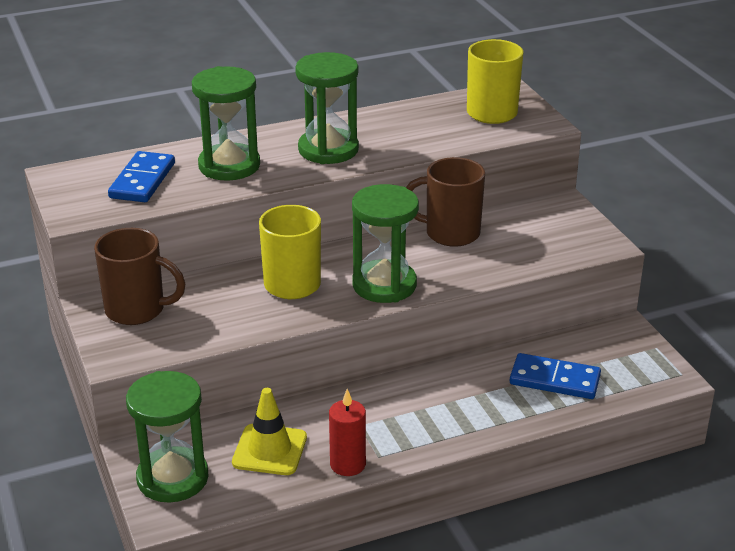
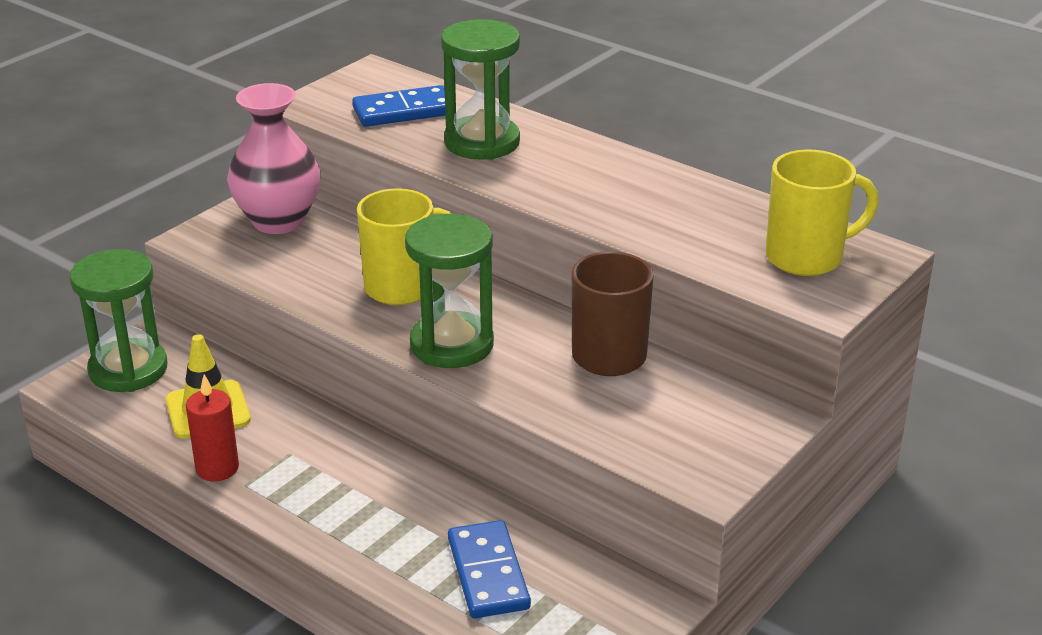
camera: 60 degrees right, 0 degrees up
brown mug [94,228,185,325] -> pink vase [227,83,321,234]
green hourglass [295,52,359,164] -> none

